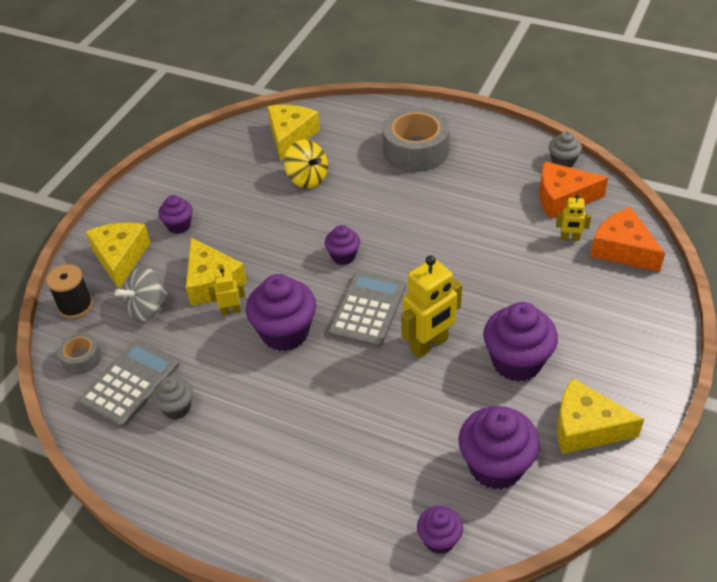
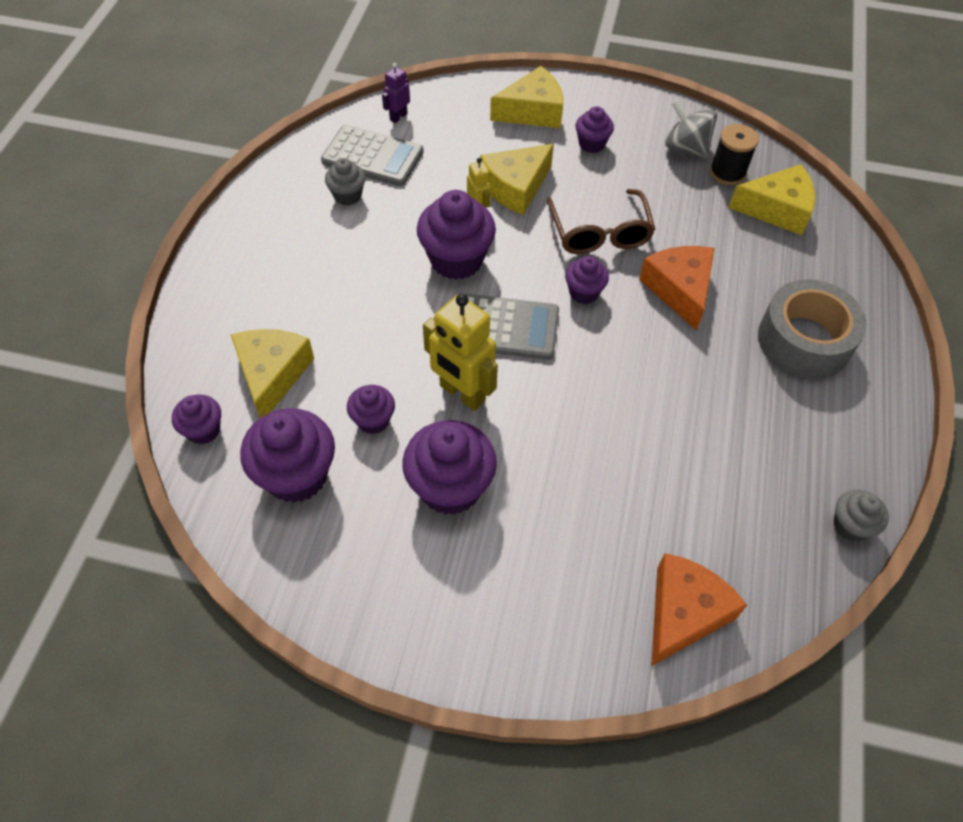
camera: 75 degrees right, 10 degrees up
black spool [46,264,93,319] -> black spool moved to [710,124,759,185]
grey tape [57,333,102,374] -> purple robot [382,63,410,123]
grey spinning top [115,266,169,322] -> grey spinning top moved to [665,100,717,158]
yellow spinning top [284,140,328,189] -> none
orange cheese [539,161,608,219] -> orange cheese moved to [639,246,714,331]
yellow robot [556,194,591,241] -> none
yellow cheese [557,378,644,454] -> yellow cheese moved to [231,329,314,418]
none -> purple cupcake [347,385,395,434]
none -> brown glasses [547,189,655,254]

